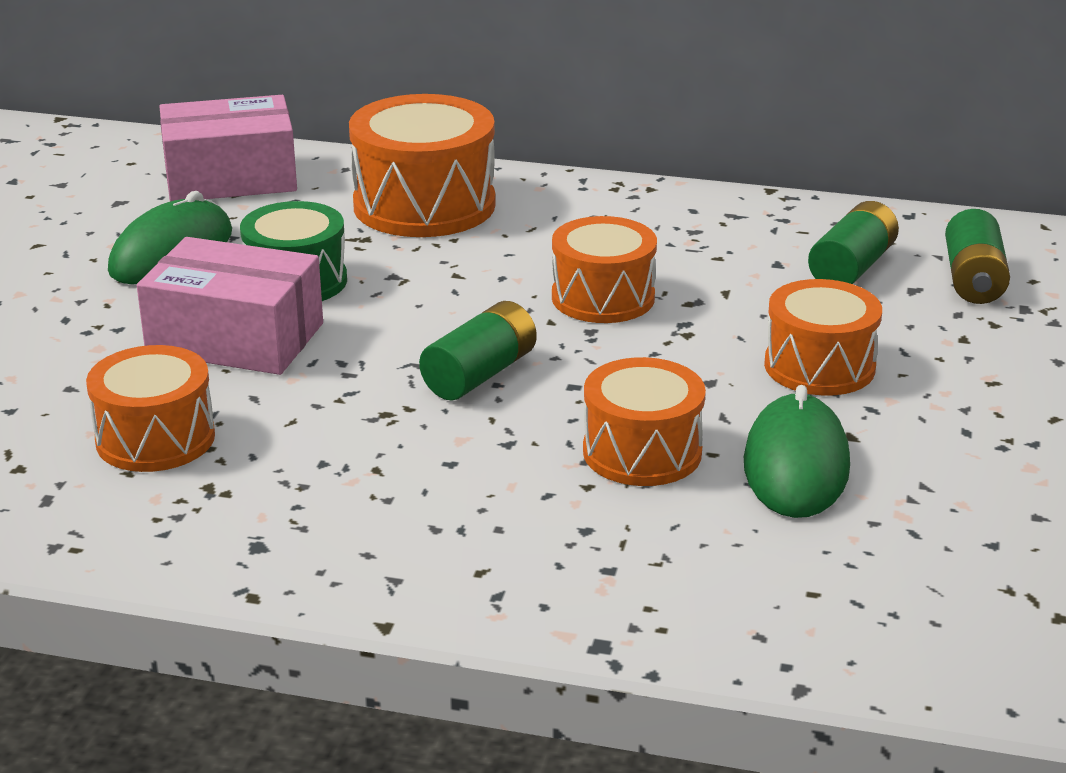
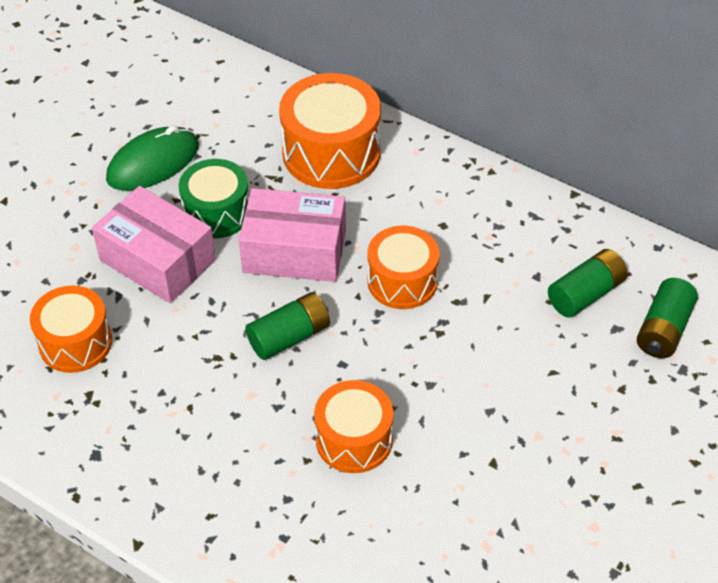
camera: 20 degrees right, 20 degrees up
pink box [159,95,297,201] -> pink box moved to [239,188,346,282]
green mouse [744,385,850,518] -> none
orange drum [764,279,882,396] -> none

